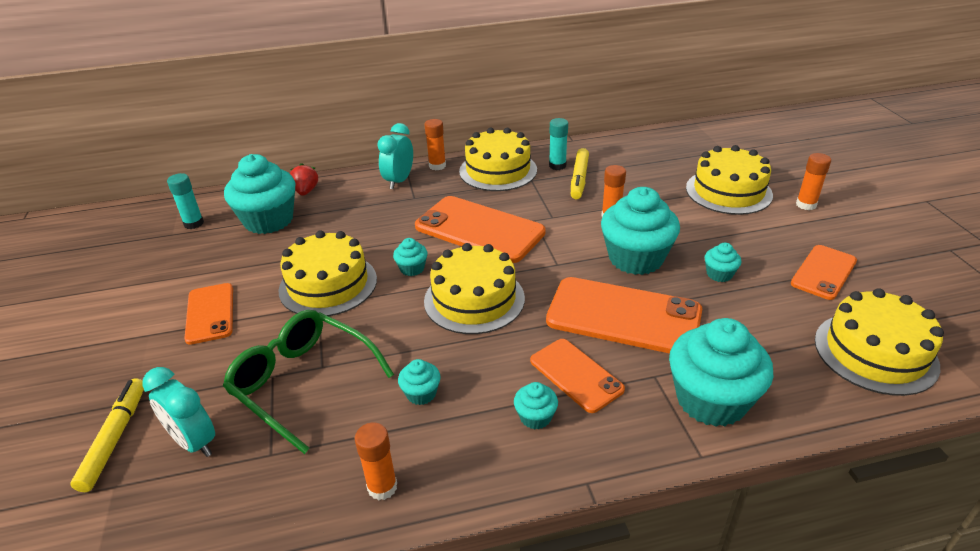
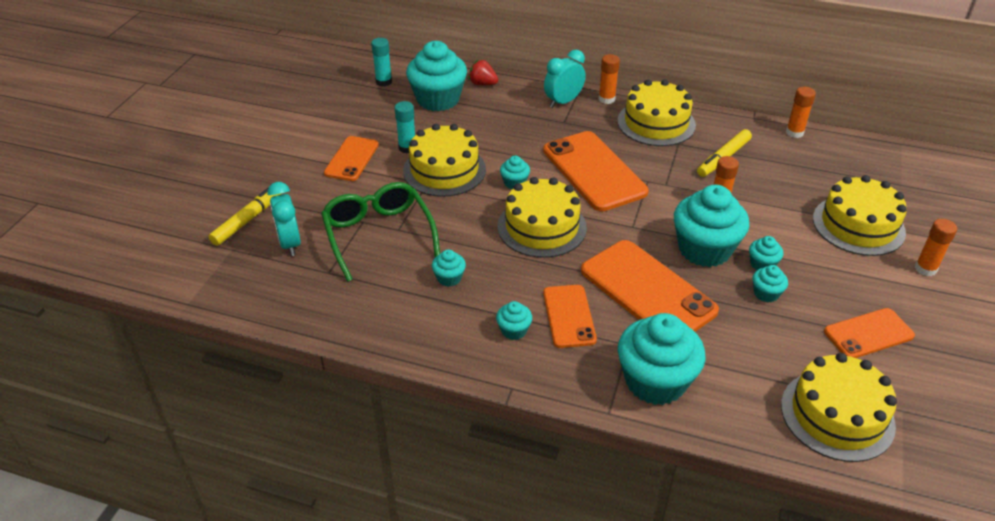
camera: 30 degrees right, 5 degrees up
red strawberry [290,163,318,196] -> red strawberry turned 90 degrees counterclockwise [468,60,498,85]
orange glue stick [355,423,397,500] -> orange glue stick moved to [786,87,816,138]
turquoise glue stick [549,118,568,170] -> turquoise glue stick moved to [394,101,415,153]
none -> turquoise cupcake [749,236,783,271]

